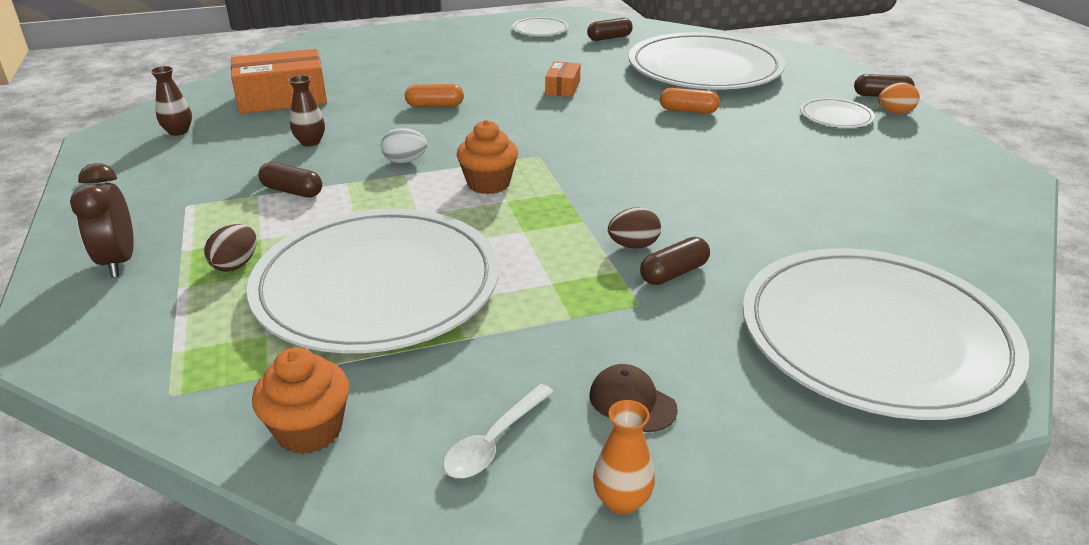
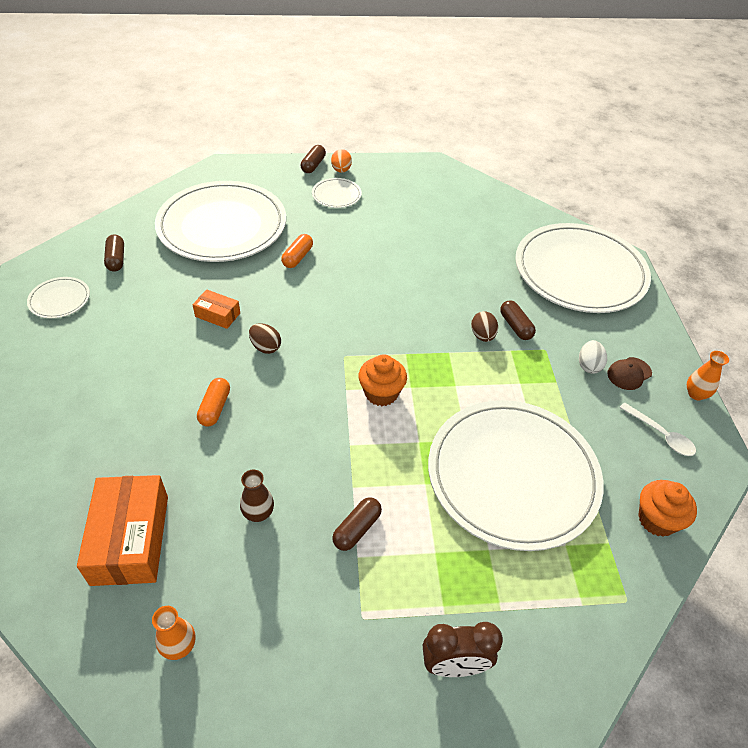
camera: 80 degrees left, 15 degrees up
brown vase [150,66,192,136] -> orange vase [152,606,196,660]
brown egg [204,224,257,272] -> brown egg moved to [249,323,281,354]
white egg [381,128,427,163] -> white egg moved to [579,340,607,374]

